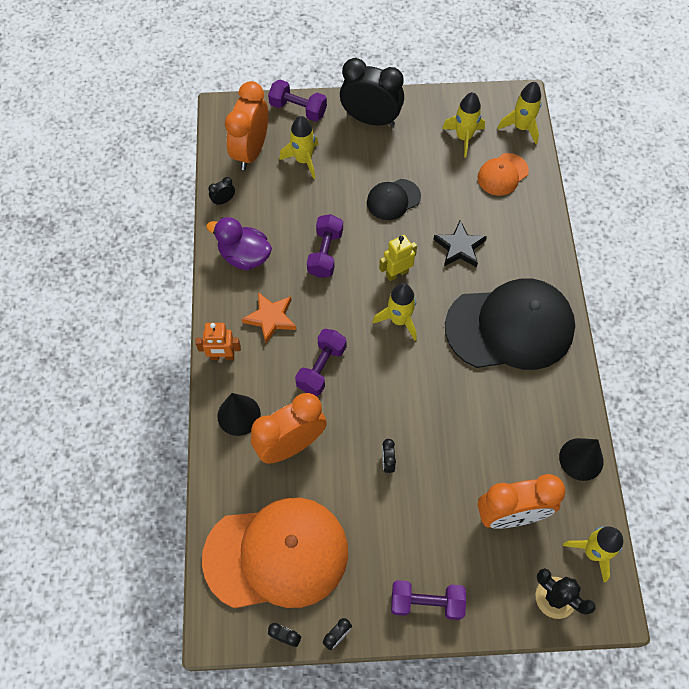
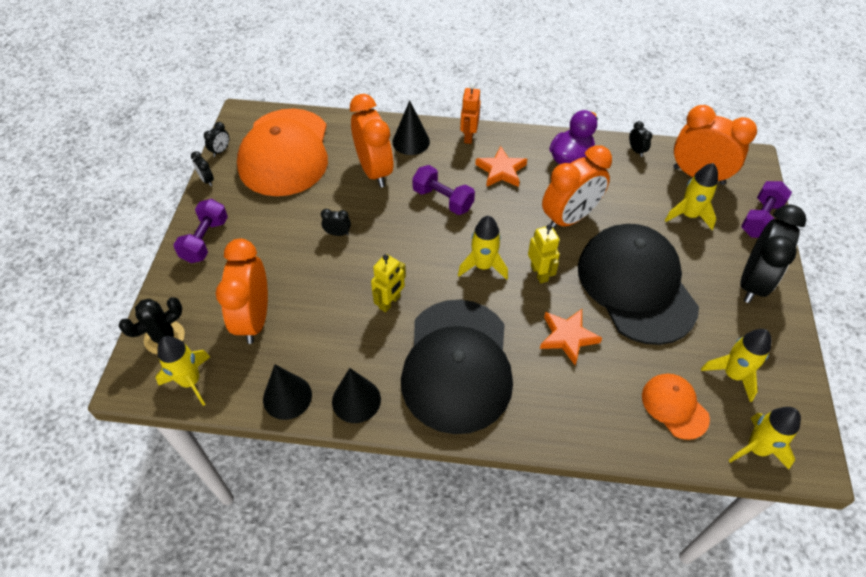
camera: 100 degrees right, 10 degrees down
purple dumbbell [307,214,343,278] -> orange clock [542,145,612,229]
black cap [367,179,421,220] -> black cap [578,224,699,345], size x2.14
black star [433,220,487,267] -> orange star [540,309,602,365]
none -> black cone [332,368,381,423]
none -> yellow robot [371,254,406,312]

